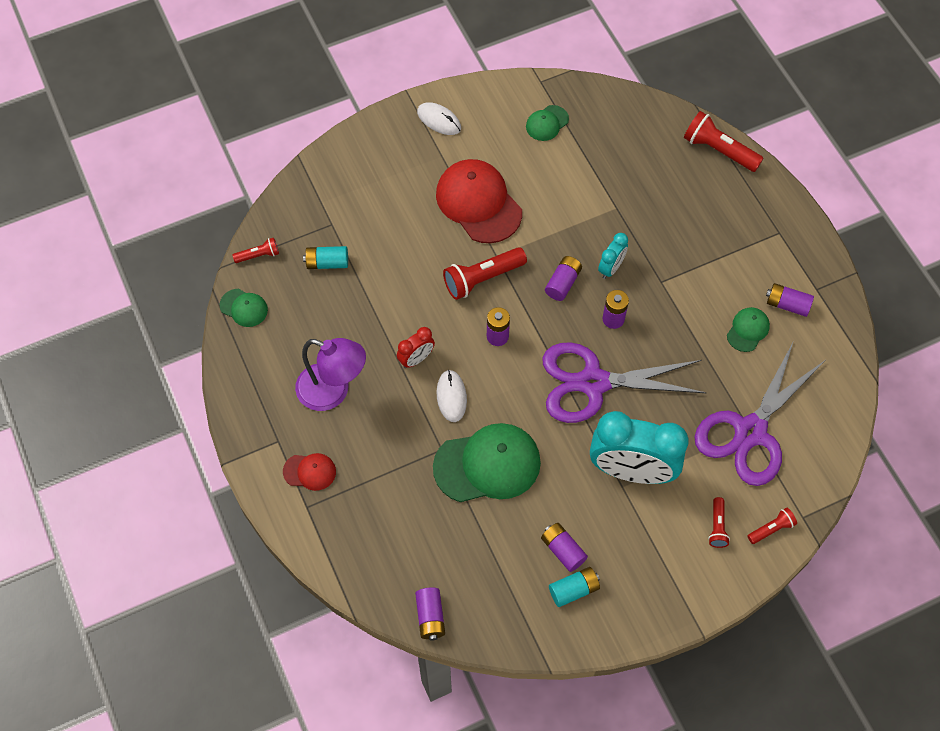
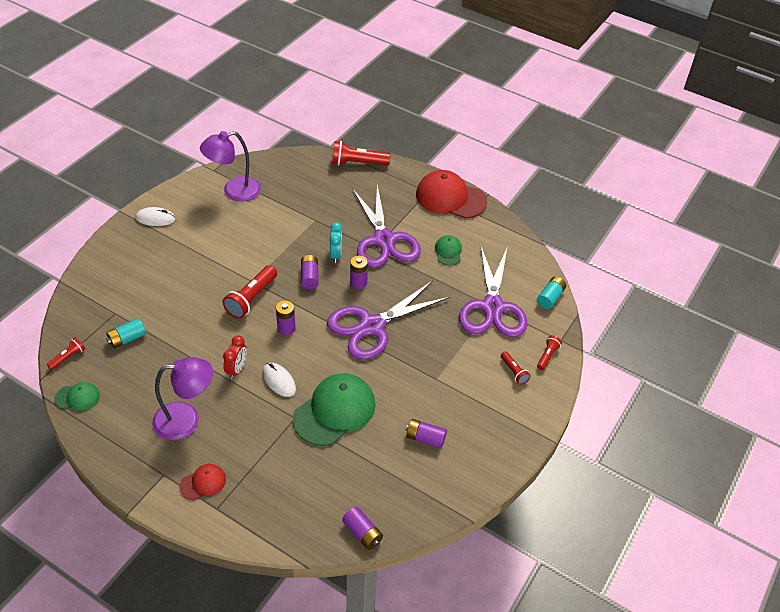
camera: 35 degrees left, 15 degrees down
red cap [436,159,522,243] -> red cap moved to [416,170,487,219]
green cap [526,105,569,141] -> purple lamp [200,131,261,202]
turquoise battery [549,567,600,607] -> turquoise battery moved to [537,276,566,309]
turquoise clock [590,411,689,484] -> none
purple battery [766,283,814,317] -> none
none -> purple scissors [352,185,421,268]

